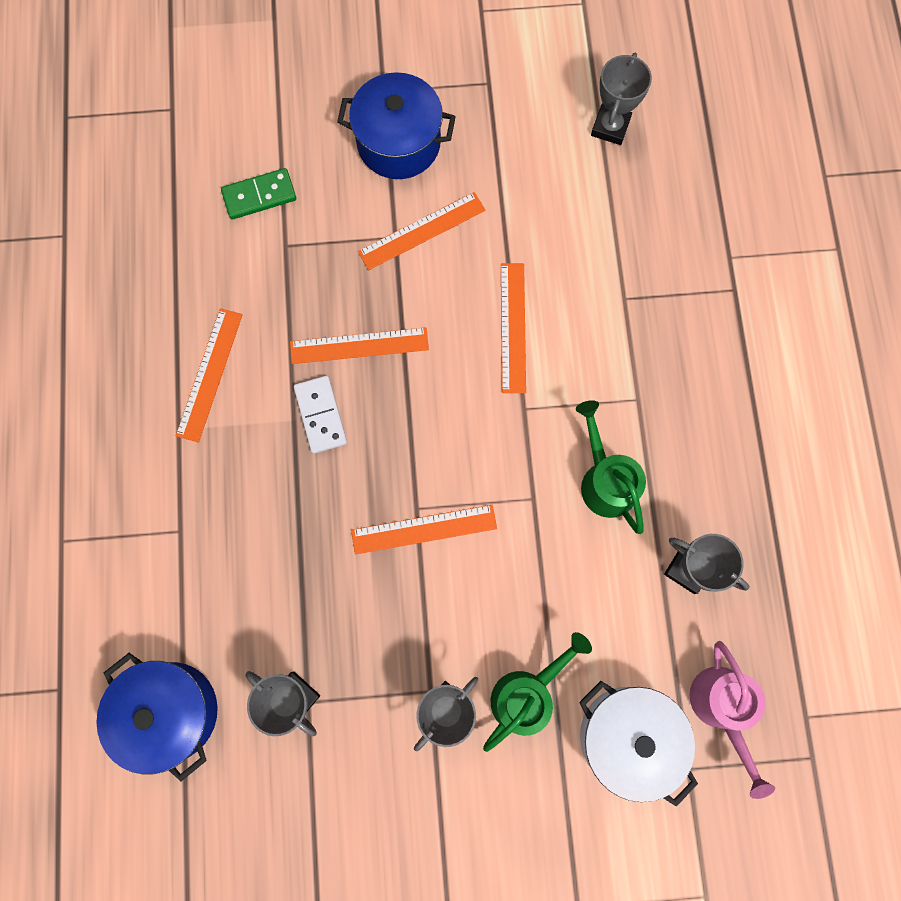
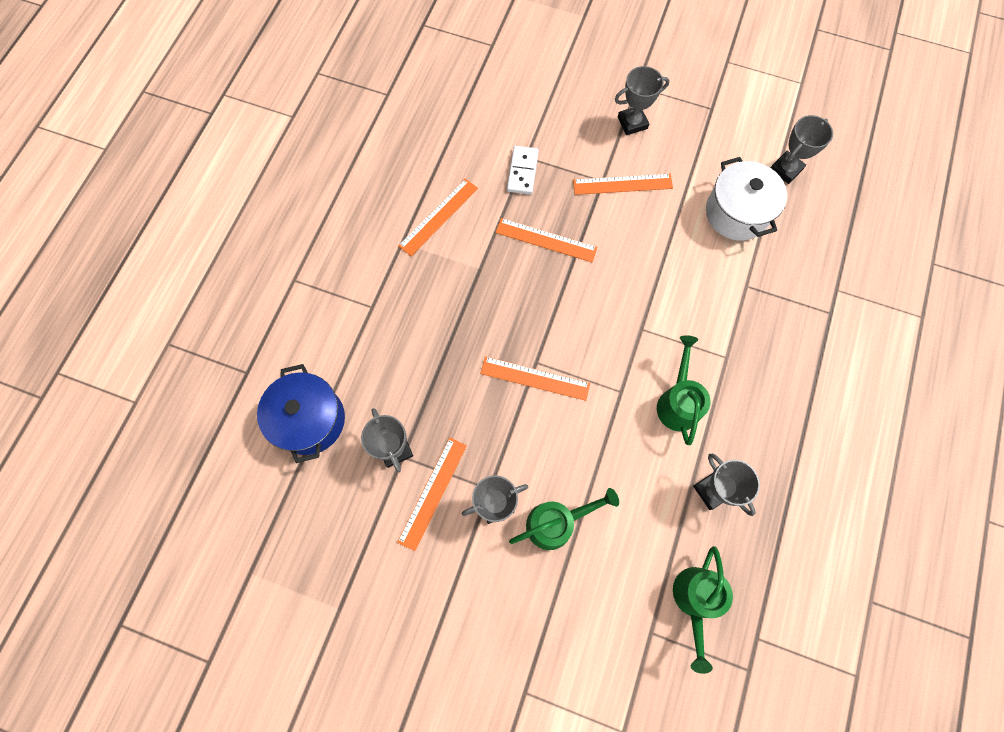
camera: 25 degrees right, 5 degrees down
green domino [221,168,296,220] -> none
white domino [294,376,347,454] -> white domino moved to [507,146,539,195]
blue pot [337,72,456,179] -> grey trophy [615,66,670,135]
orange ruler [501,263,526,393] -> orange ruler moved to [397,438,467,551]
white pot [579,681,698,807] -> white pot moved to [706,157,787,241]
pink watering can [690,641,775,799] -> green watering can [673,546,733,674]

